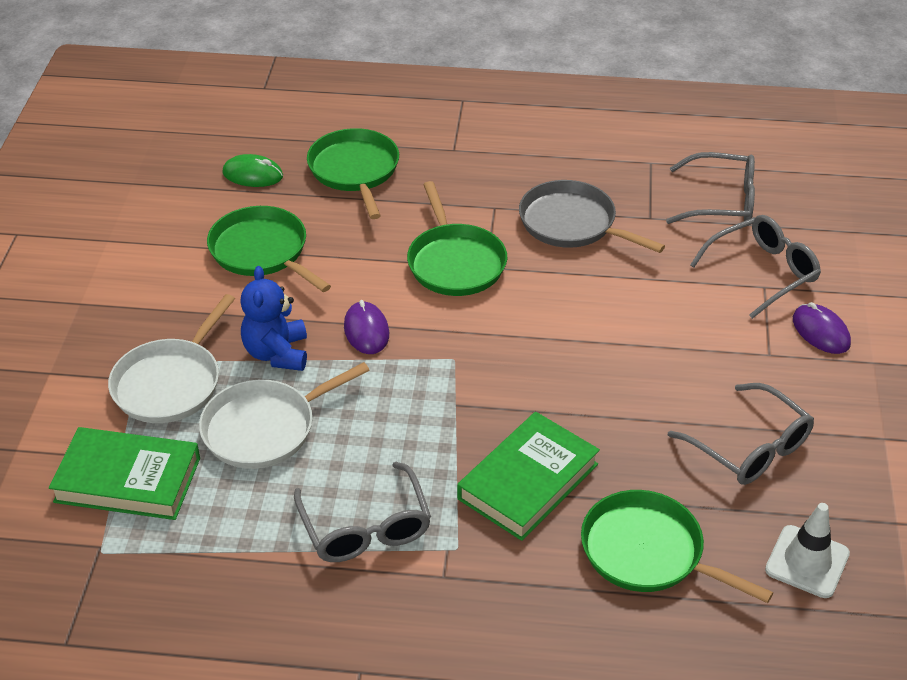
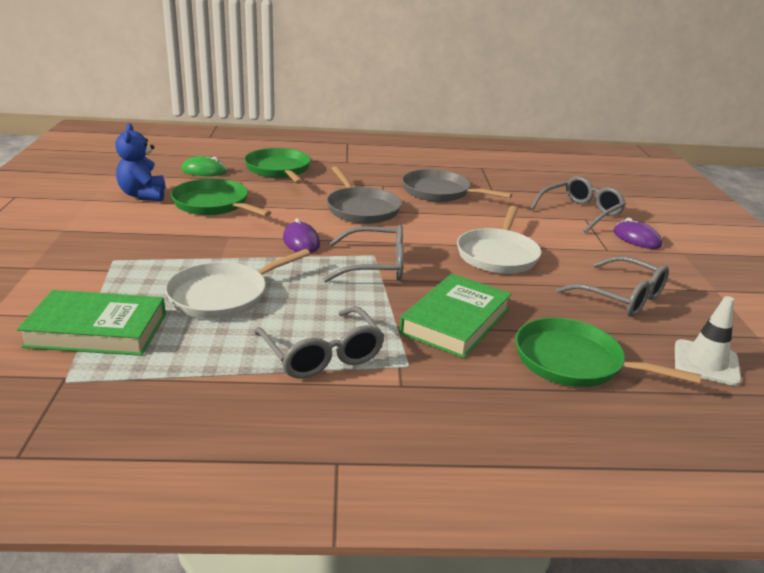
camera: 10 degrees left, 15 degrees down
white pan [108,294,235,423] -> white pan moved to [457,206,541,274]
blue teddy bear [240,266,307,371] -> blue teddy bear moved to [115,123,165,201]
green pan [407,181,507,296] -> grey pan [327,166,402,224]
grey glasses [666,152,755,224] -> grey glasses moved to [323,225,404,282]

